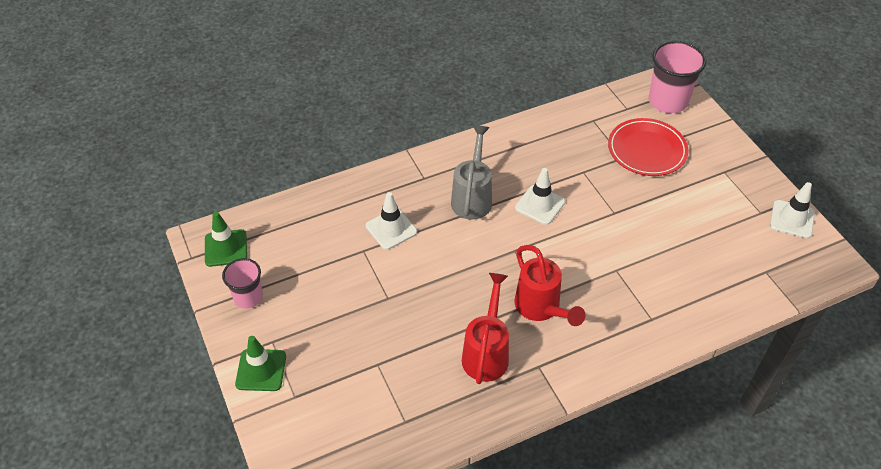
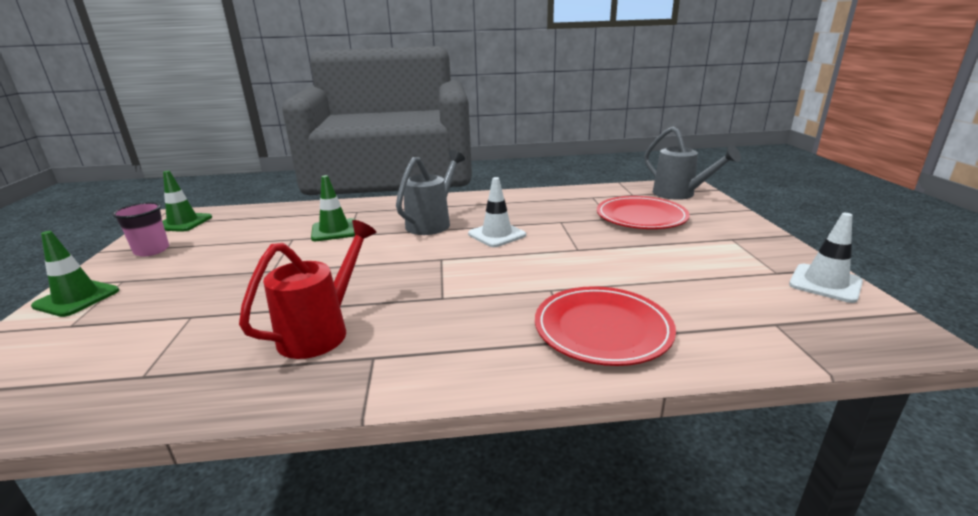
camera: 20 degrees right, 25 degrees down
white traffic cone [366,192,417,250] -> green traffic cone [311,175,355,241]
red watering can [514,245,586,326] -> none
pink cup [648,41,706,113] -> grey watering can [644,127,741,200]
none -> red plate [535,286,676,366]

